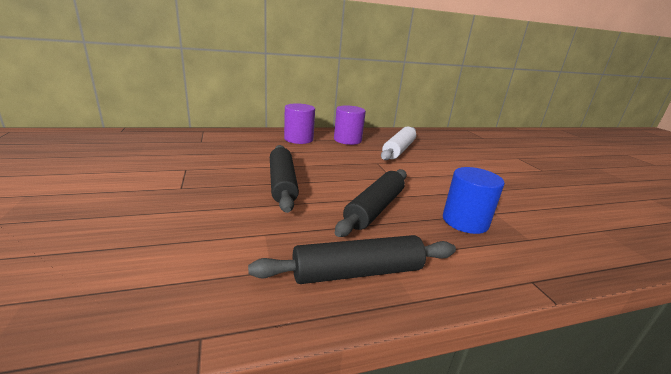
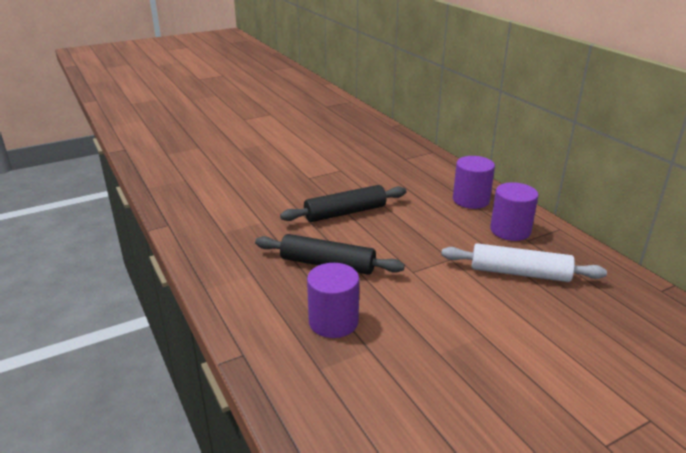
camera: 80 degrees right, 5 degrees up
black rolling pin [248,235,456,284] -> none
blue cylinder [443,167,505,234] -> purple cylinder [307,263,359,338]

